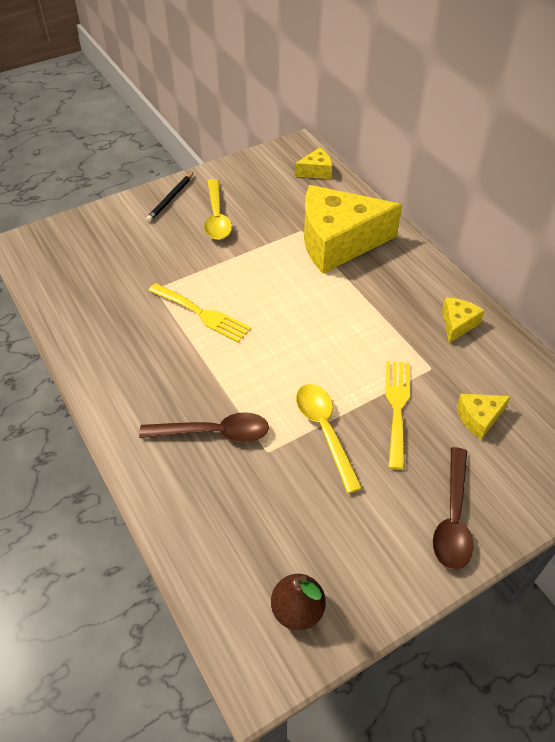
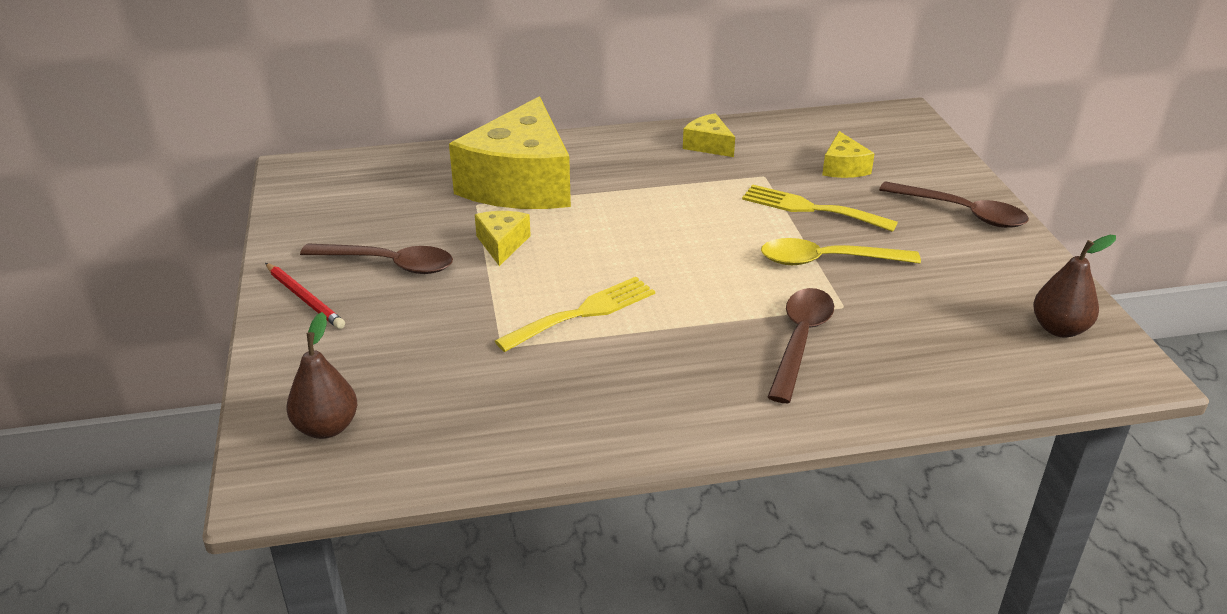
camera: 70 degrees left, 15 degrees down
black pencil [146,173,193,222] -> red pencil [265,263,345,329]
yellow spoon [204,179,232,240] -> brown spoon [300,243,453,274]
yellow cheese [295,147,332,179] -> yellow cheese moved to [475,211,531,266]
none -> brown pear [287,312,357,439]

